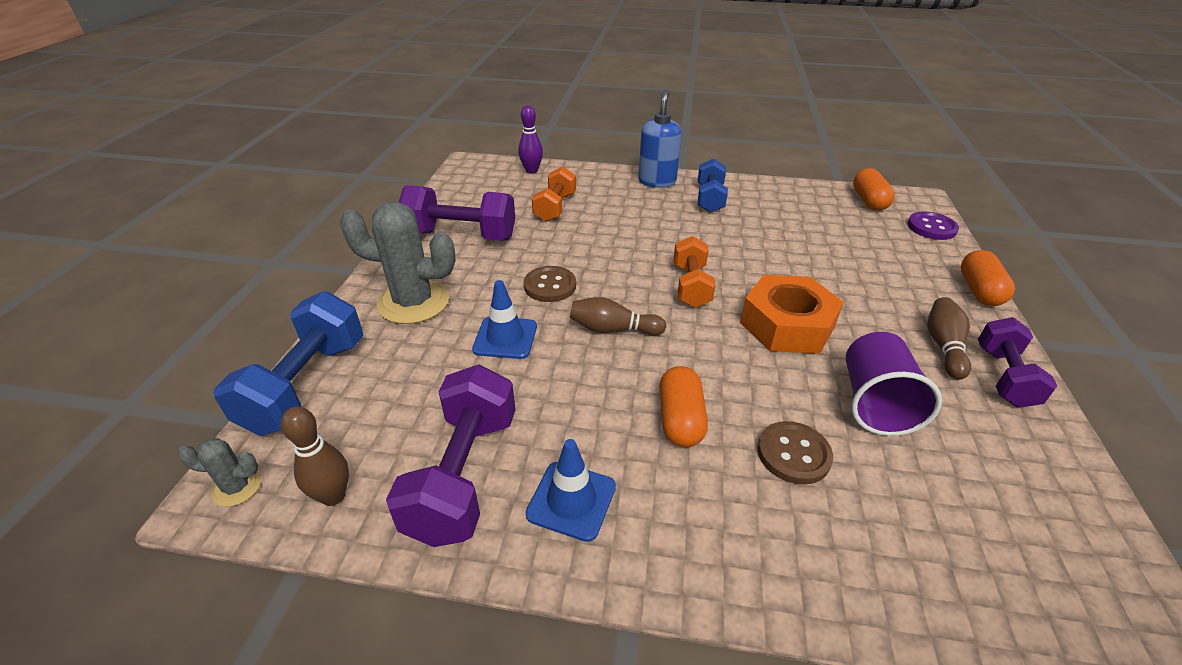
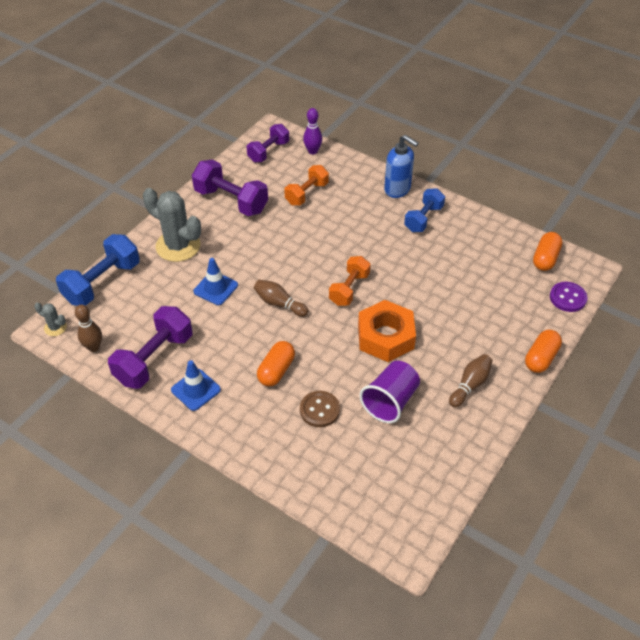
camera: 25 degrees right, 10 degrees up
brown button [524,266,576,302] -> none
blue soap dispenser [638,90,682,188] -> blue soap dispenser turned 90 degrees clockwise [384,135,419,198]
purple dumbbell [978,317,1057,408] -> purple dumbbell moved to [247,124,289,162]

